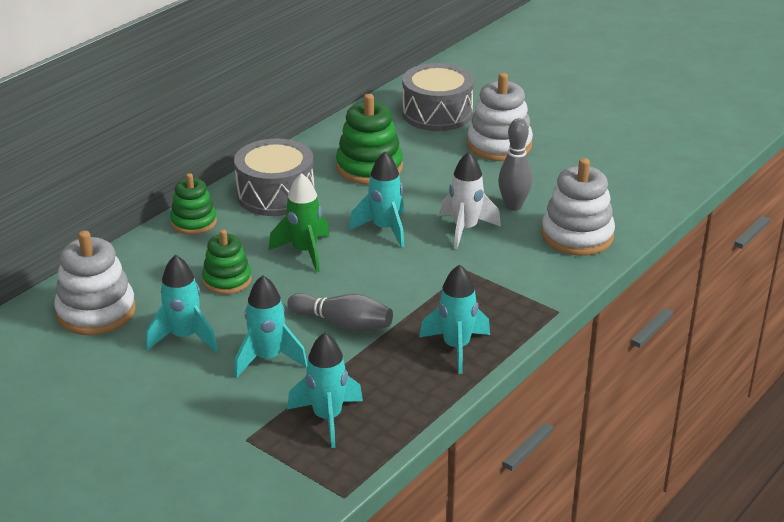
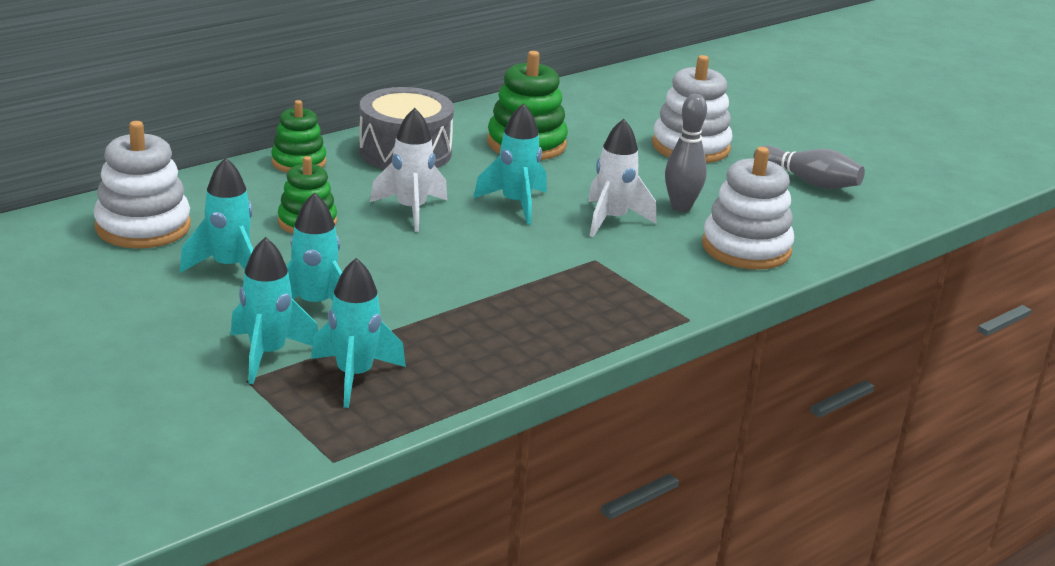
camera: 10 degrees right, 5 degrees down
green rocket [268,173,329,272] -> white rocket [370,108,448,232]
grey bowling pin [287,293,393,332] -> grey bowling pin moved to [754,145,865,189]
grey drum [402,63,474,131] -> none
turquoise rocket [419,264,490,374] -> turquoise rocket moved to [231,237,318,384]

